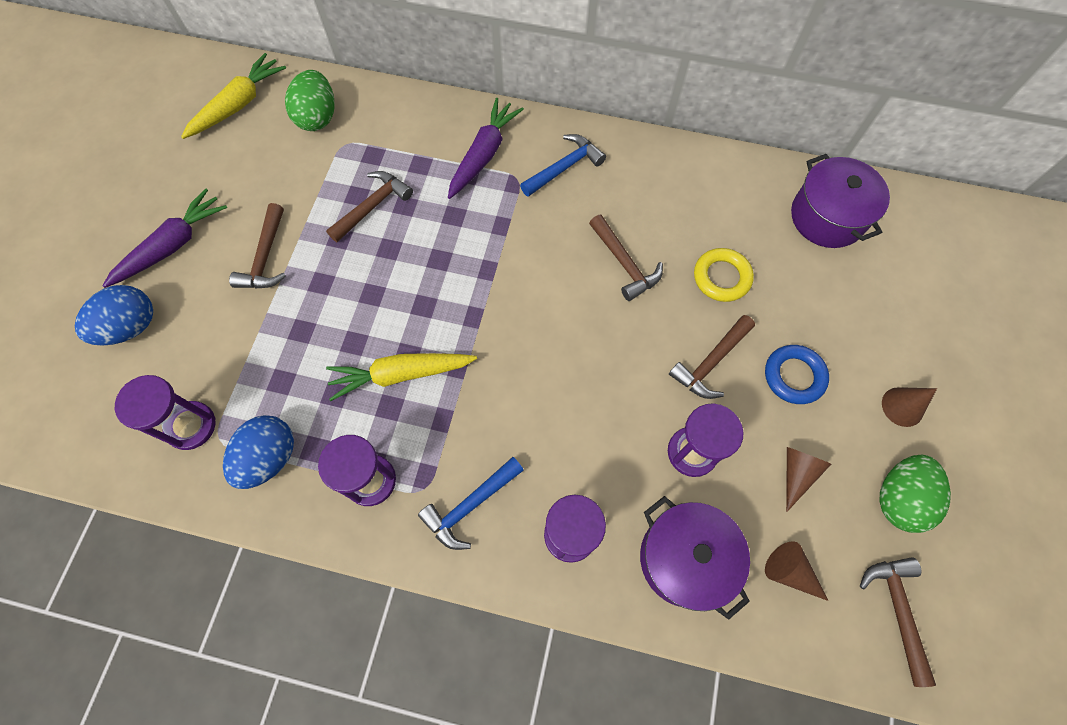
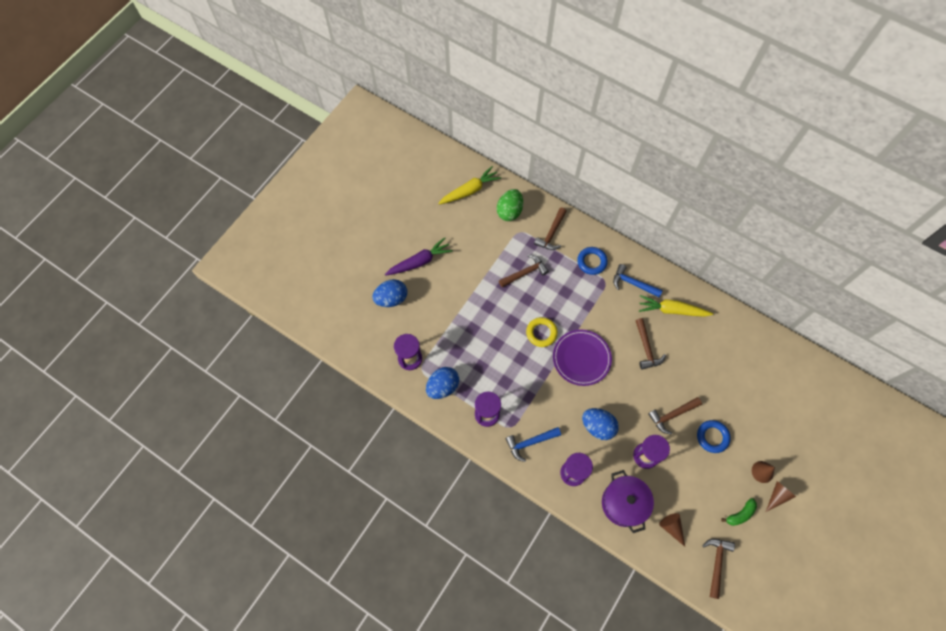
camera: 20 degrees right, 0 degrees up
brown hammer [229,203,286,288] -> brown hammer moved to [534,207,567,250]
yellow carrot [326,353,477,401] -> yellow carrot moved to [639,295,713,317]
purple carrot [448,98,524,199] -> blue ring [577,247,608,275]
blue hammer [520,134,606,197] -> blue hammer turned 135 degrees counterclockwise [613,264,663,297]
yellow ring [694,248,754,302] -> yellow ring moved to [526,317,558,347]
brown cone [786,447,831,512] -> brown cone moved to [766,481,796,512]
purple pot [791,154,890,248] -> none
green egg [879,455,951,533] -> green banana [721,498,757,526]
none -> purple plate [553,330,612,386]
none -> blue egg [582,408,619,440]

